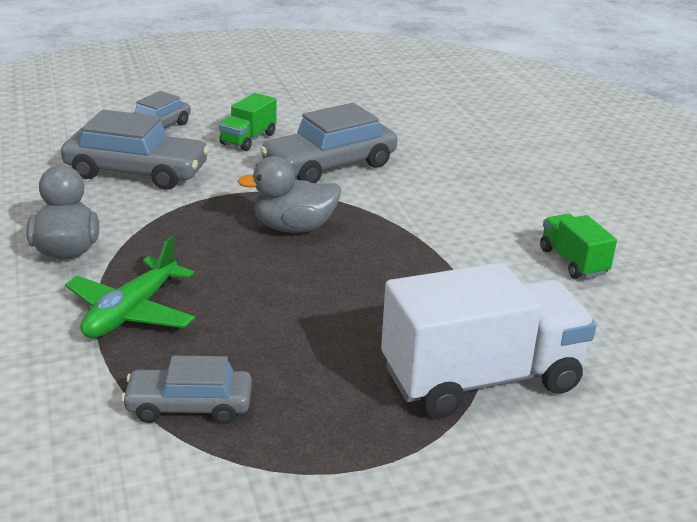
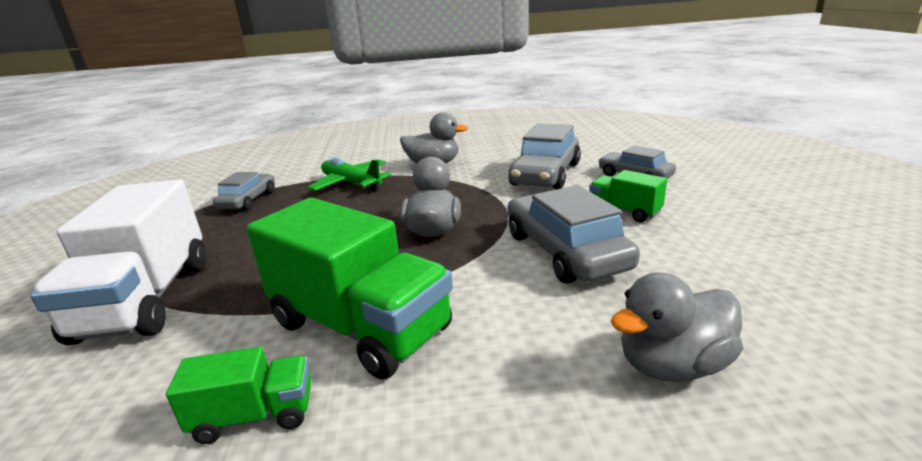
camera: 105 degrees right, 5 degrees down
none -> green truck [247,198,453,380]
none -> grey duck [611,272,743,382]

